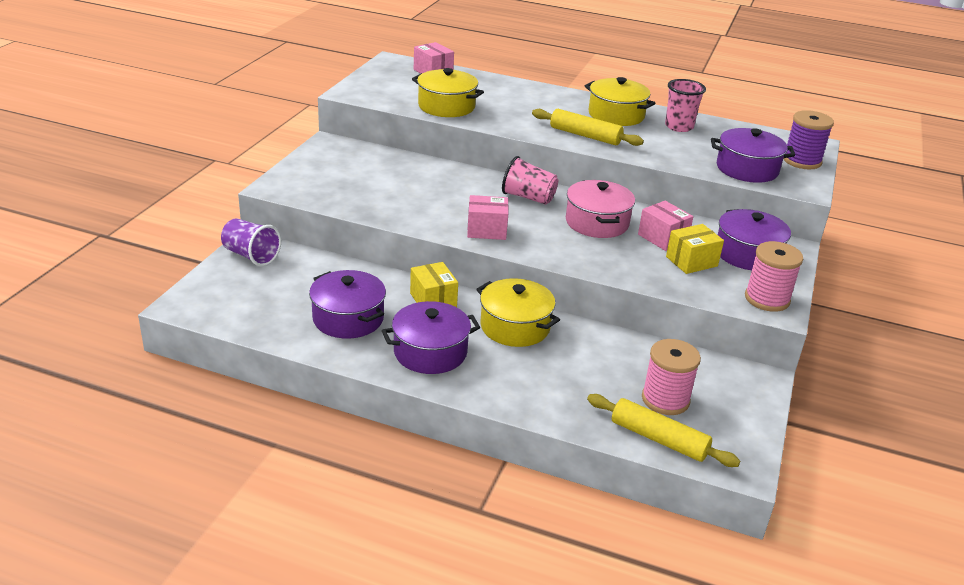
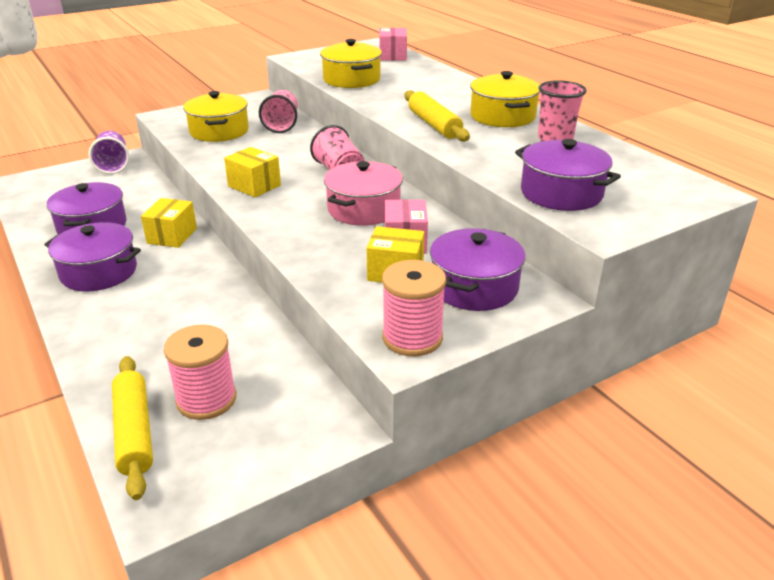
camera: 40 degrees right, 0 degrees up
pink box [467,195,509,240] -> yellow box [224,147,281,197]
yellow pot [476,278,560,347] -> yellow pot moved to [183,91,249,142]
purple spool [783,110,834,170] -> none
none -> pink cup [259,90,298,133]

